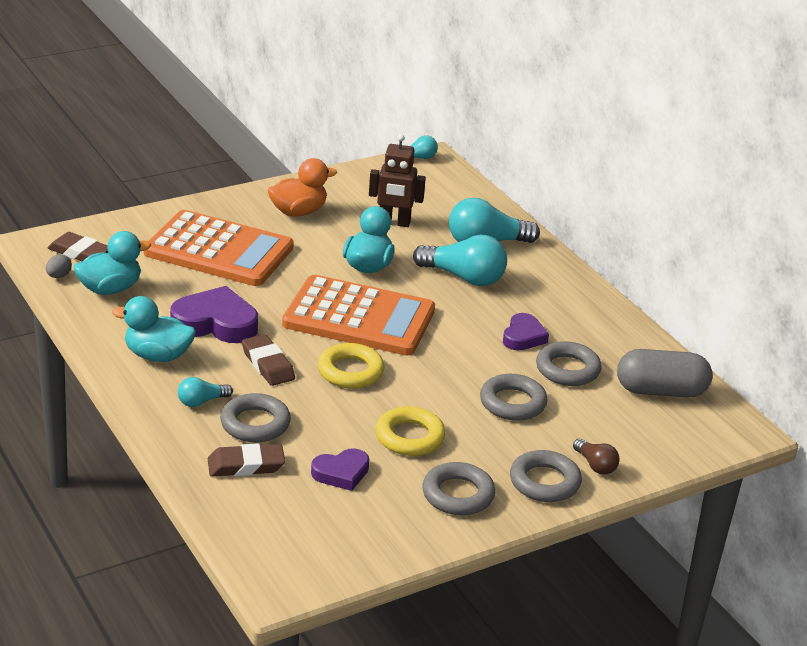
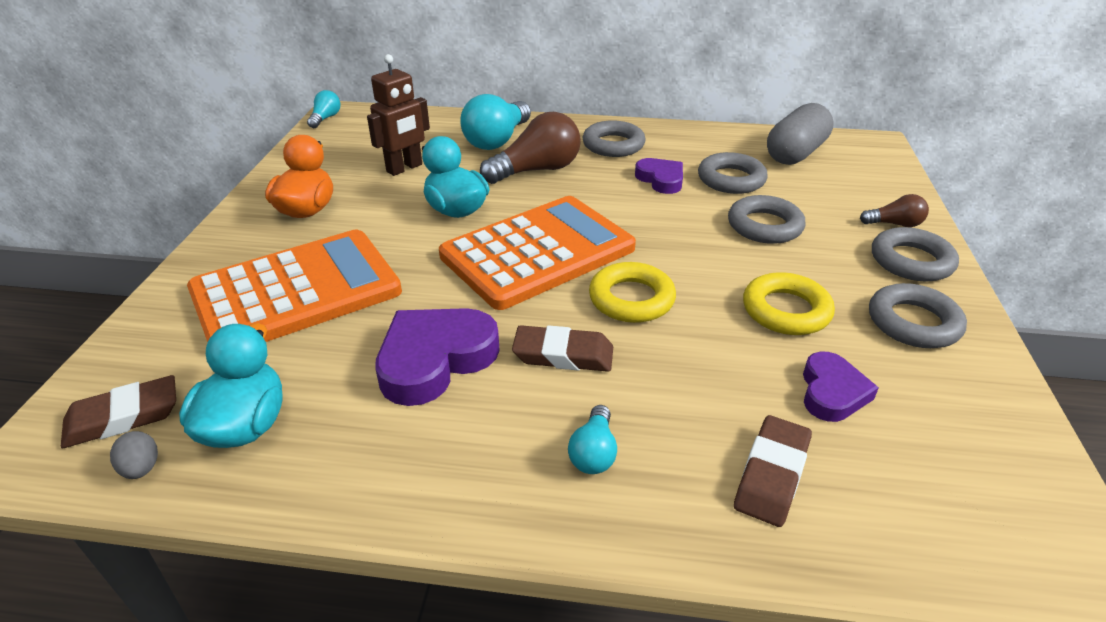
camera: 50 degrees left, 5 degrees up
turquoise duck [112,296,196,362] -> none
grey ring [220,393,291,442] -> grey ring moved to [582,120,646,157]
turquoise light bulb [413,234,507,286] -> brown light bulb [480,112,581,184]

